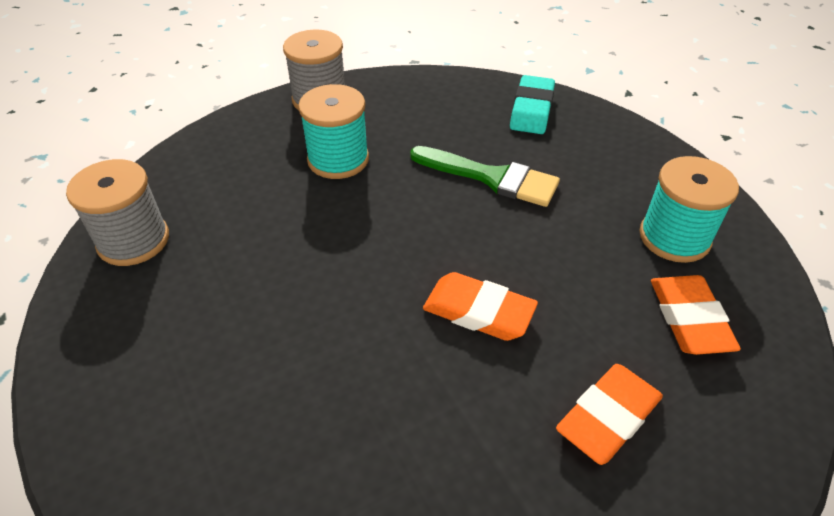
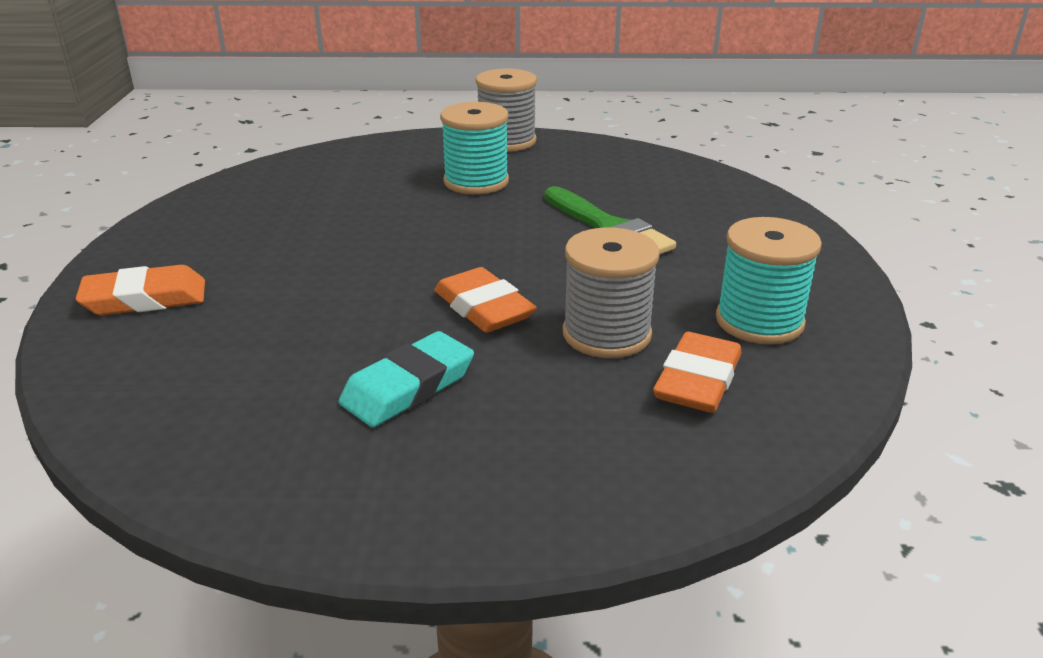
camera: 30 degrees right, 15 degrees down
grey spool [66,159,169,266] -> grey spool moved to [563,228,660,358]
turquoise eraser [510,75,555,134] -> turquoise eraser moved to [339,331,474,427]
orange eraser [556,364,663,465] -> orange eraser moved to [75,265,205,315]

